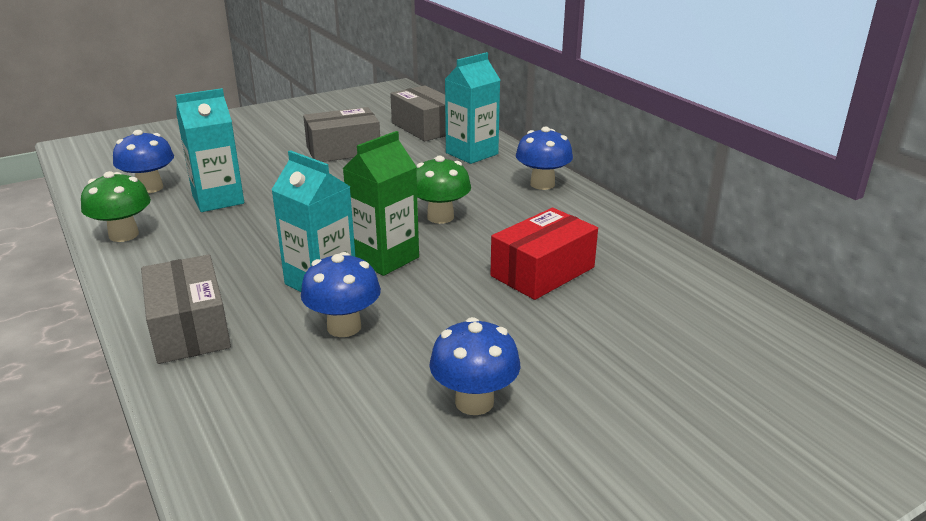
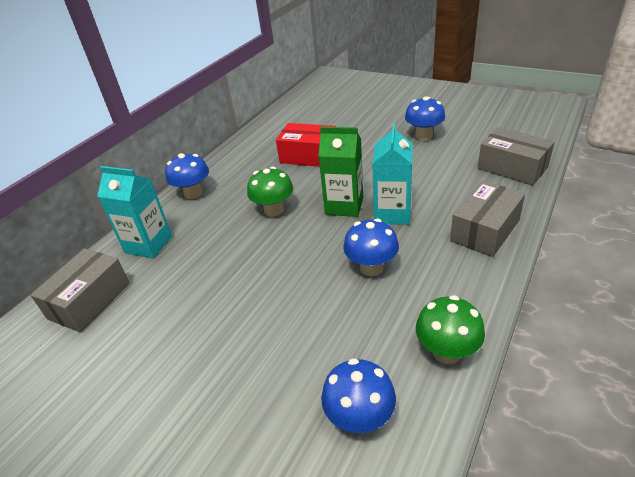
camera: 115 degrees left, 10 degrees up
turquoise carton [175,88,244,212] -> none
blue mushroom [301,252,381,337] -> blue mushroom moved to [343,219,399,276]
grey box [303,107,380,162] -> grey box moved to [478,127,555,186]

